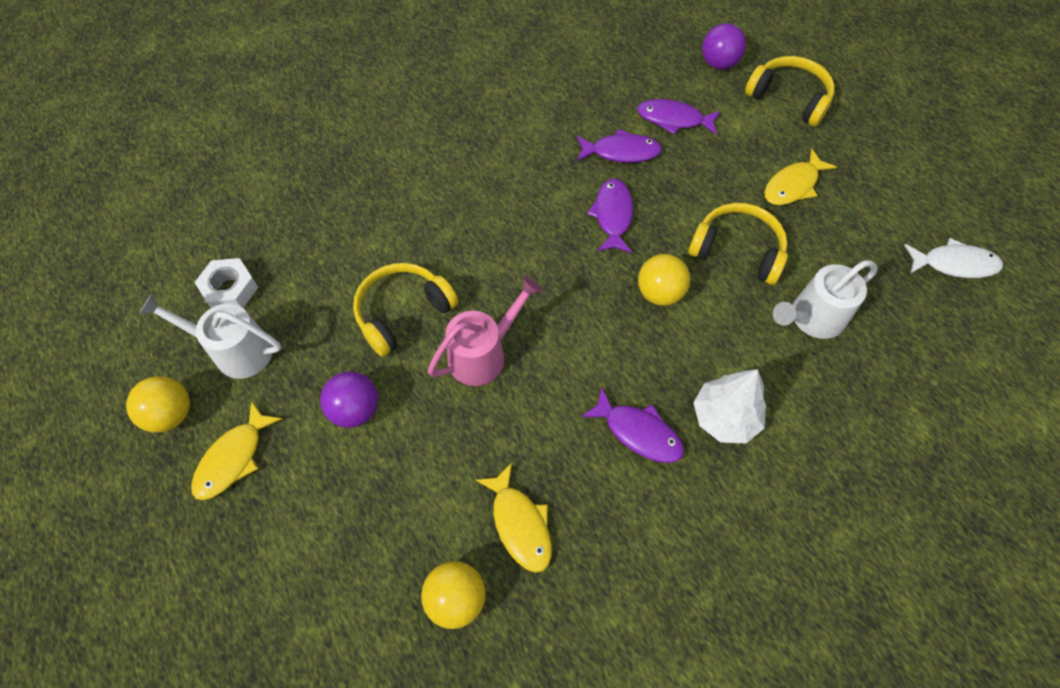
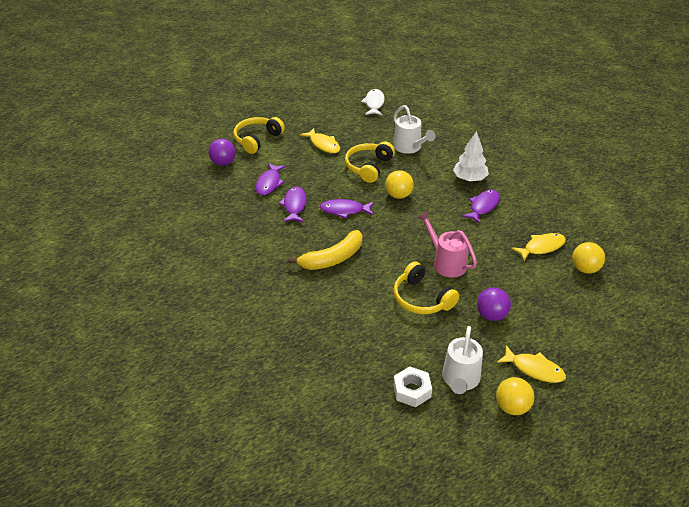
camera: 90 degrees left, 20 degrees down
none -> yellow banana [287,230,362,270]

